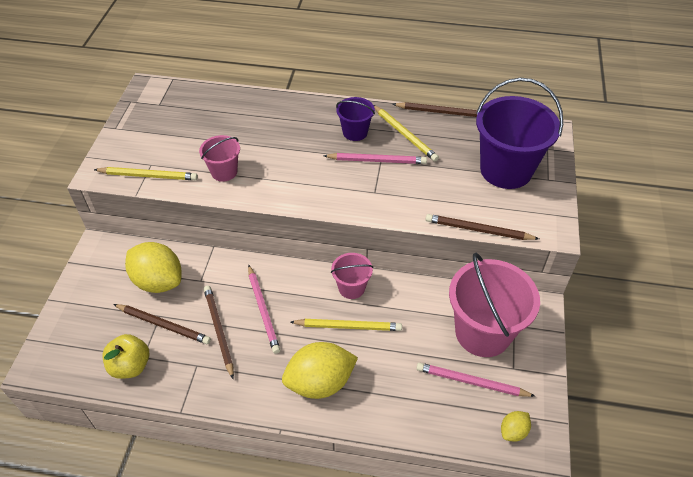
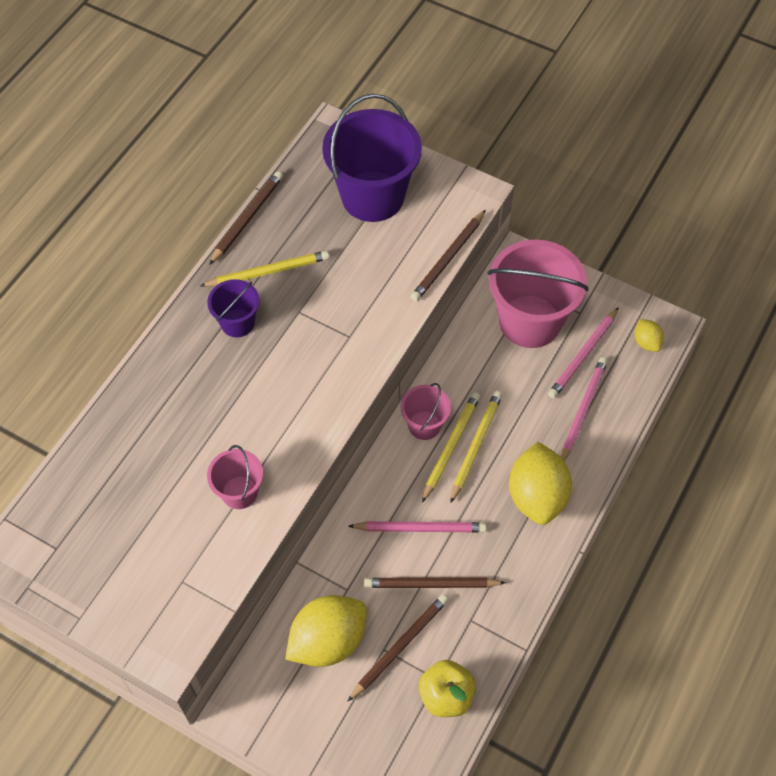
camera: 70 degrees left, 10 degrees up
yellow pencil [93,167,198,180] -> yellow pencil moved to [422,392,480,503]
pink pencil [324,153,427,164] -> pink pencil moved to [561,357,608,461]

